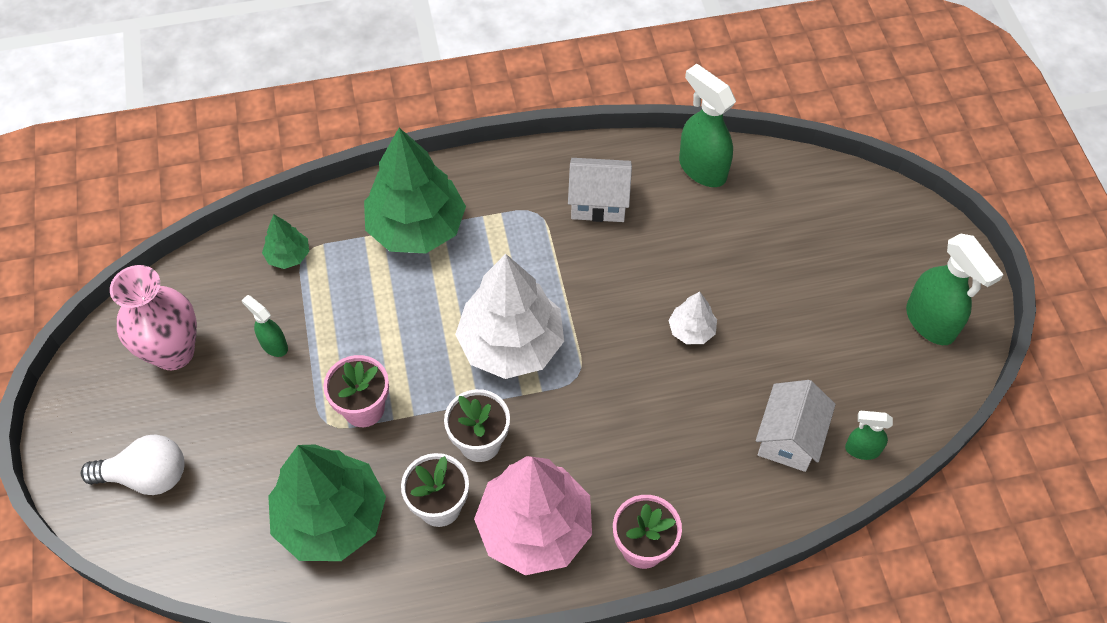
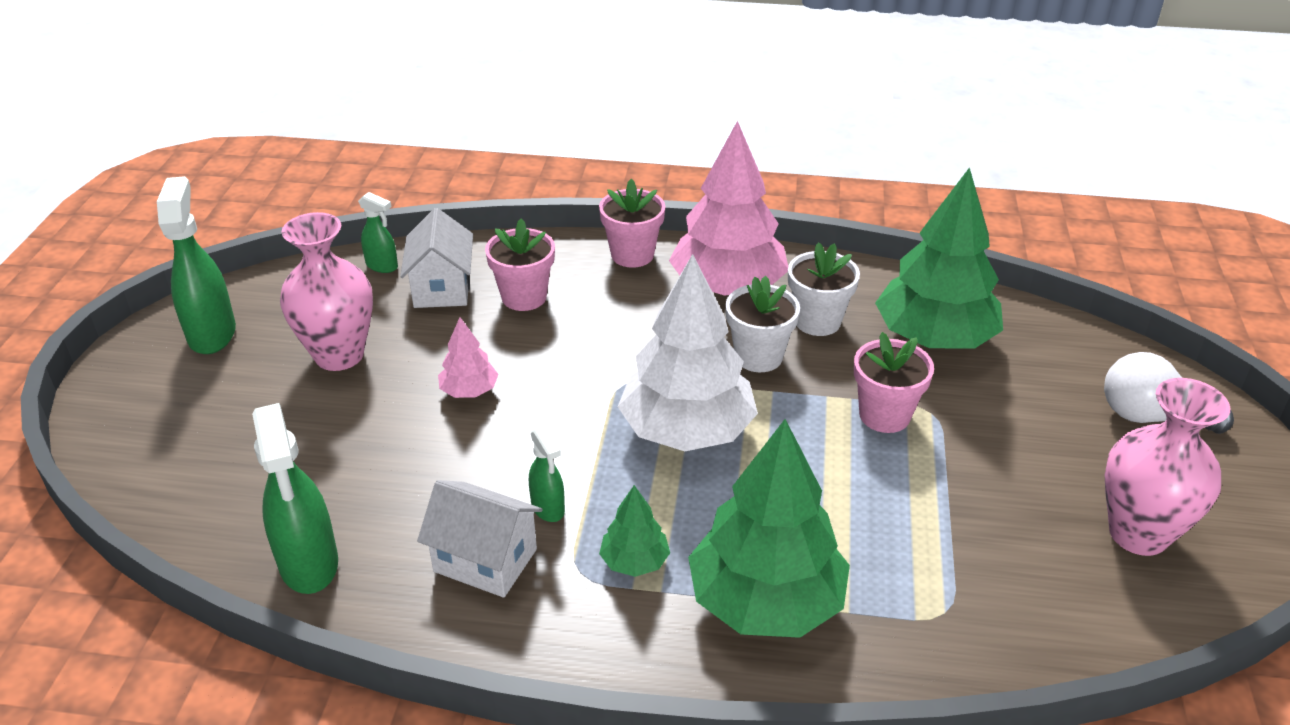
camera: 160 degrees left, 20 degrees down
green spray bottle [241,295,288,357] -> green spray bottle moved to [529,426,565,522]
green tree [262,214,309,269] -> green tree moved to [599,485,670,577]
white tree [668,292,717,344] -> pink tree [438,317,499,398]
white house [756,380,836,472] -> white house turned 45 degrees counterclockwise [400,208,473,308]
none -> pink vase [280,212,373,371]
none -> pink flower pot [485,218,555,311]

